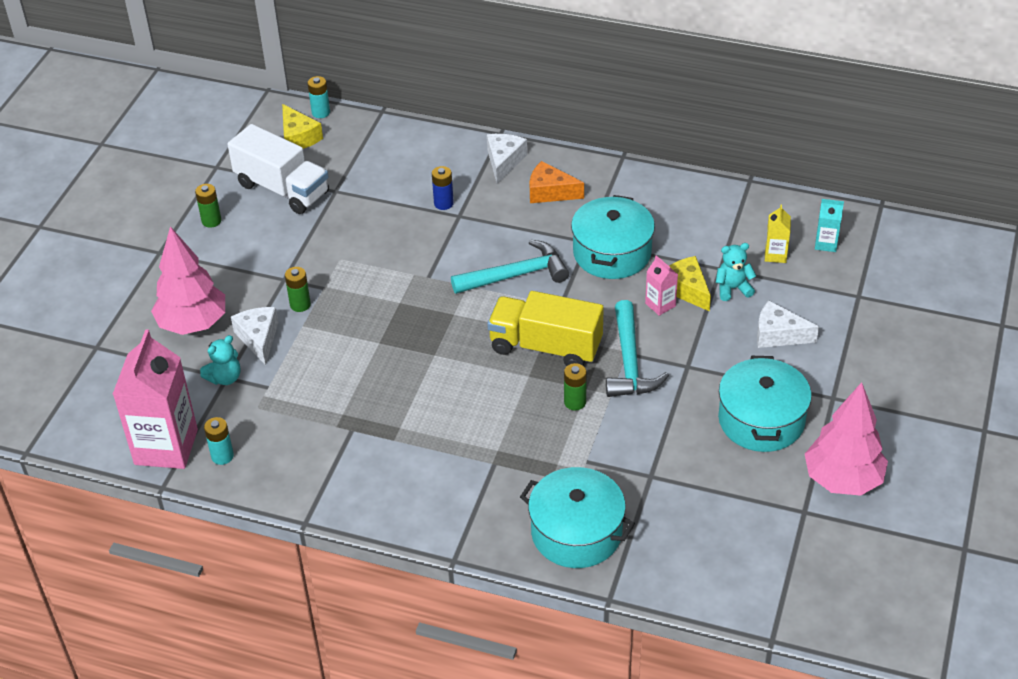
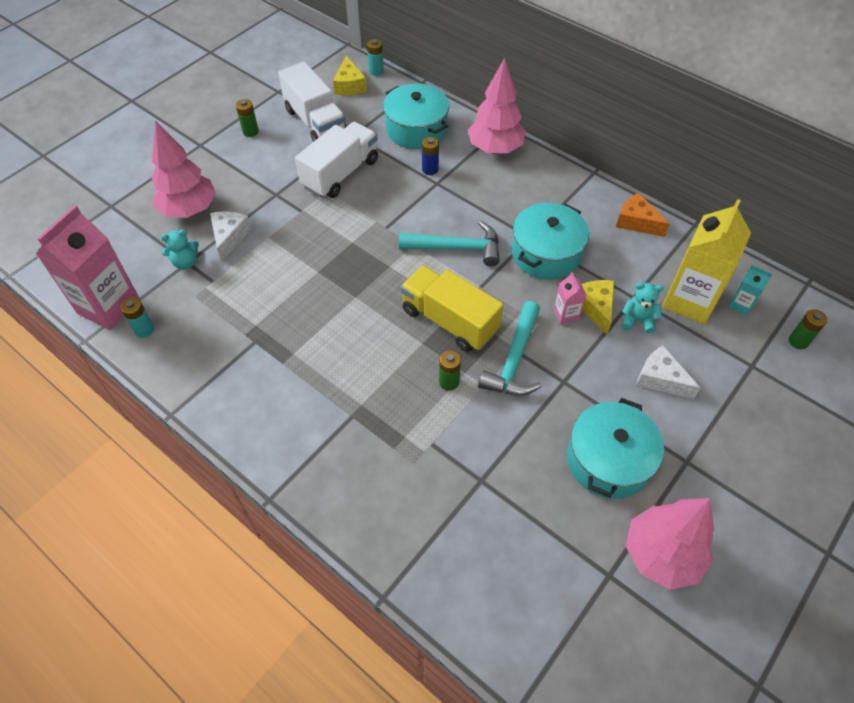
camera: 20 degrees right, 10 degrees up
green battery [285,267,311,312] -> green battery moved to [789,309,827,349]
white cheese [487,134,527,184] -> pink tree [468,58,526,154]
turquoise pot [520,467,635,568] -> turquoise pot moved to [383,83,449,149]
orange cheese [529,161,584,203] -> orange cheese moved to [616,193,670,237]
yellow carton [765,204,791,263] -> yellow carton [662,199,751,324], size x2.22
none -> white truck [295,122,378,198]

